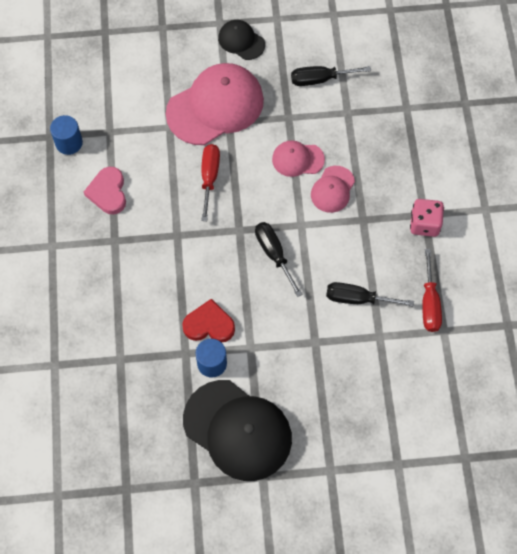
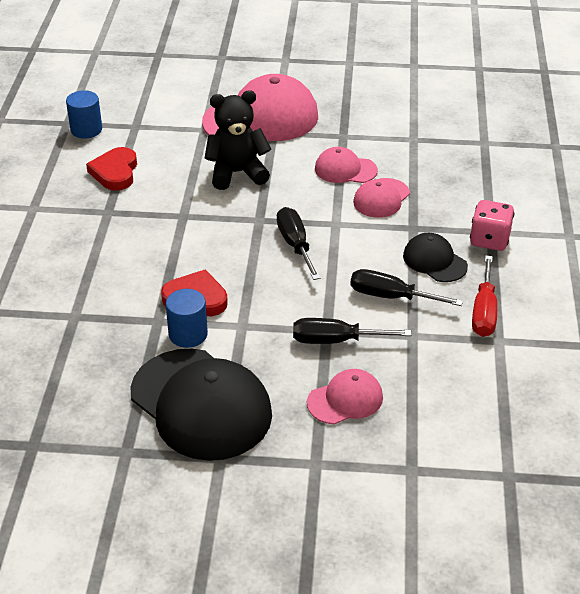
camera: 10 degrees right, 25 degrees down
pink heart [84,167,126,214] -> red heart [86,147,137,191]
red screwdriver [201,144,220,221] -> black teddy bear [204,90,271,190]
black cap [218,20,265,60] -> black cap moved to [403,233,468,282]
black screwdriver [291,66,371,86] -> black screwdriver moved to [293,318,411,344]
none -> pink cap [307,369,383,424]

